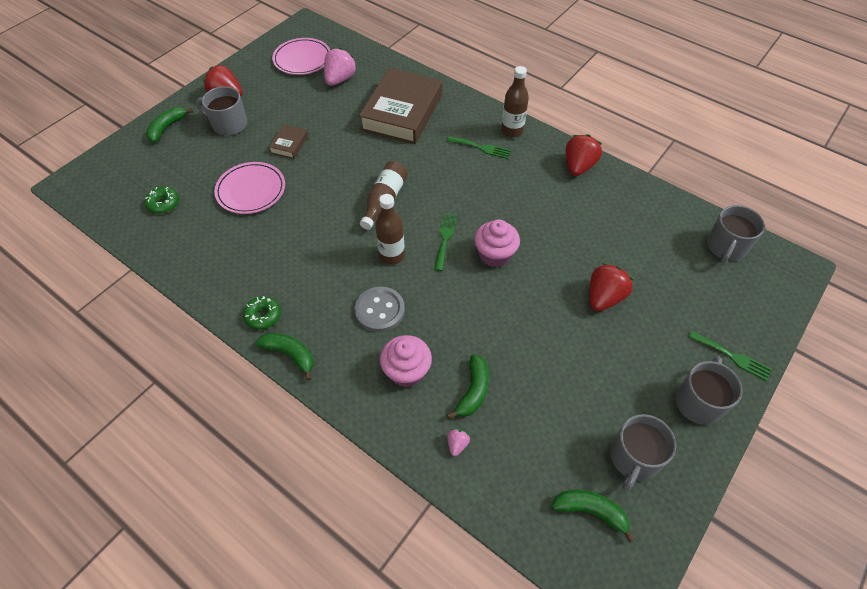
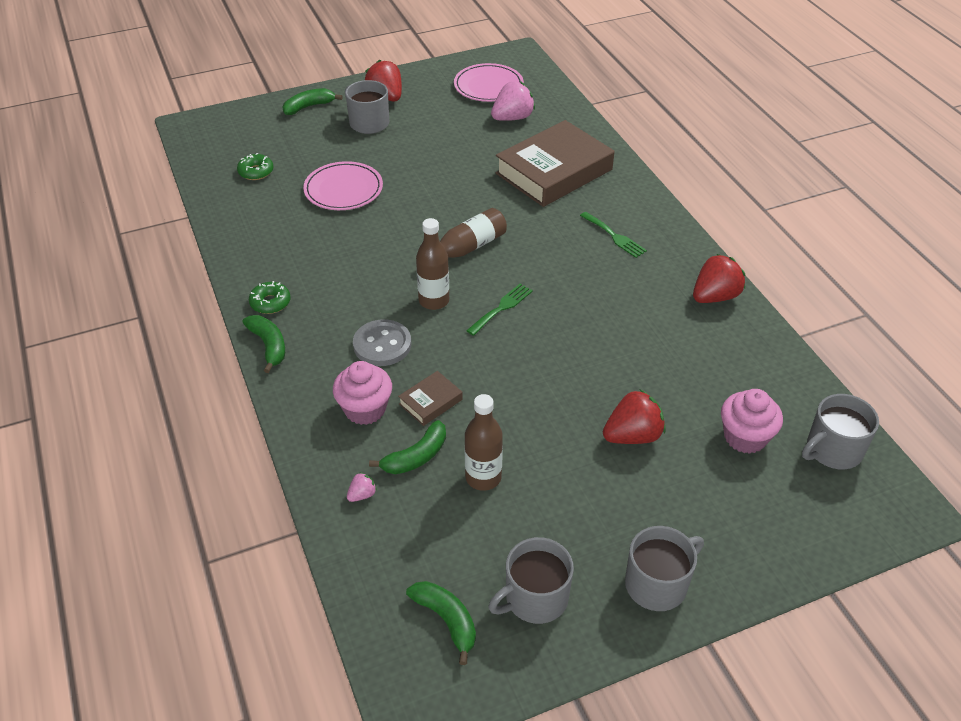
camera: 30 degrees right, 10 degrees down
brown book [269,124,308,159] -> brown book moved to [398,371,463,426]
pink cupcake [474,219,520,267] -> pink cupcake moved to [721,389,783,454]
brown bottle [501,66,529,138] -> brown bottle moved to [465,394,503,491]
green fork [689,331,772,381] -> none

